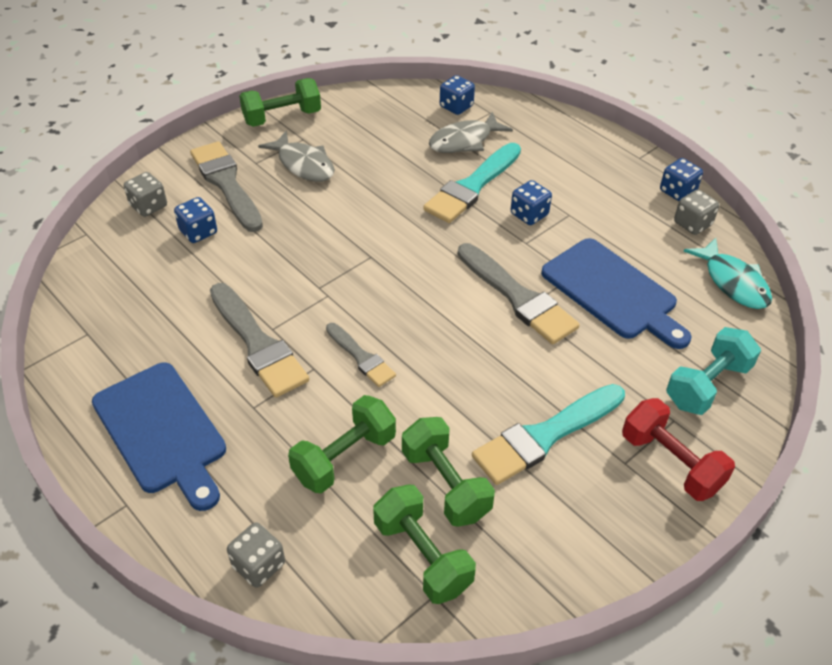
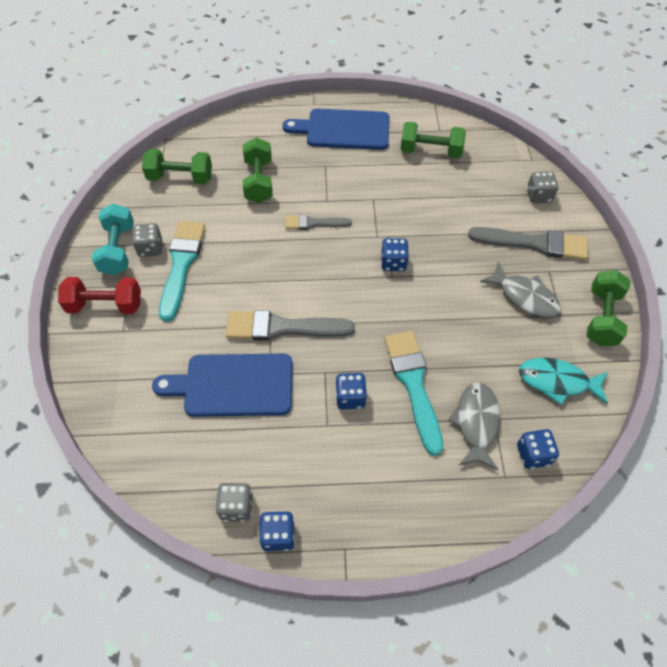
camera: 130 degrees right, 10 degrees up
blue dice [174,197,217,243] -> blue dice moved to [381,238,409,271]
grey brush [210,283,309,398] -> none
grey dice [227,522,285,588] -> grey dice moved to [132,223,162,257]
grey fish [258,131,335,182] -> grey fish turned 135 degrees counterclockwise [480,261,561,318]
green dumbbell [402,417,495,527] -> green dumbbell moved to [401,122,466,158]
turquoise dumbbell [666,327,761,415] -> turquoise dumbbell moved to [92,204,134,275]
turquoise fish [683,238,772,309] -> turquoise fish moved to [519,358,608,405]

